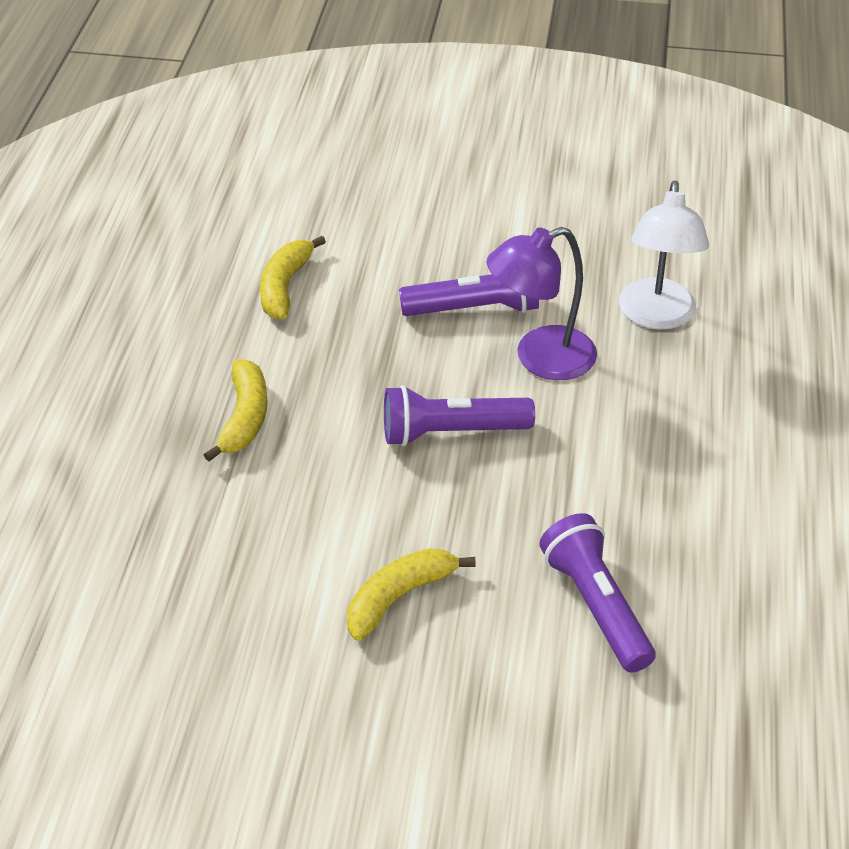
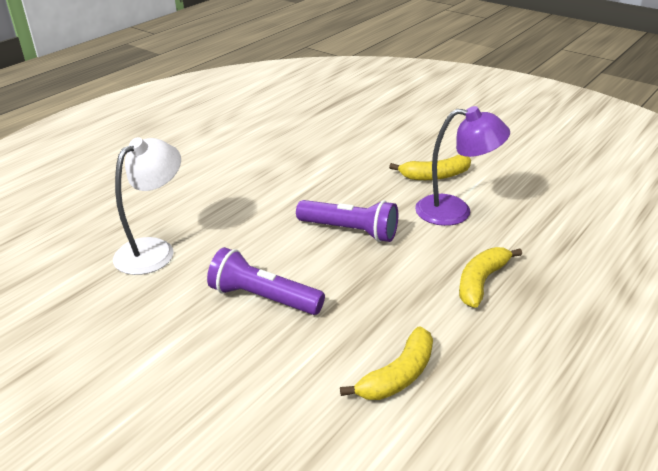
camera: 150 degrees left, 10 degrees down
purple lamp [487,227,597,380] -> purple lamp moved to [415,106,510,226]
purple flashlight [540,513,655,673] -> none

